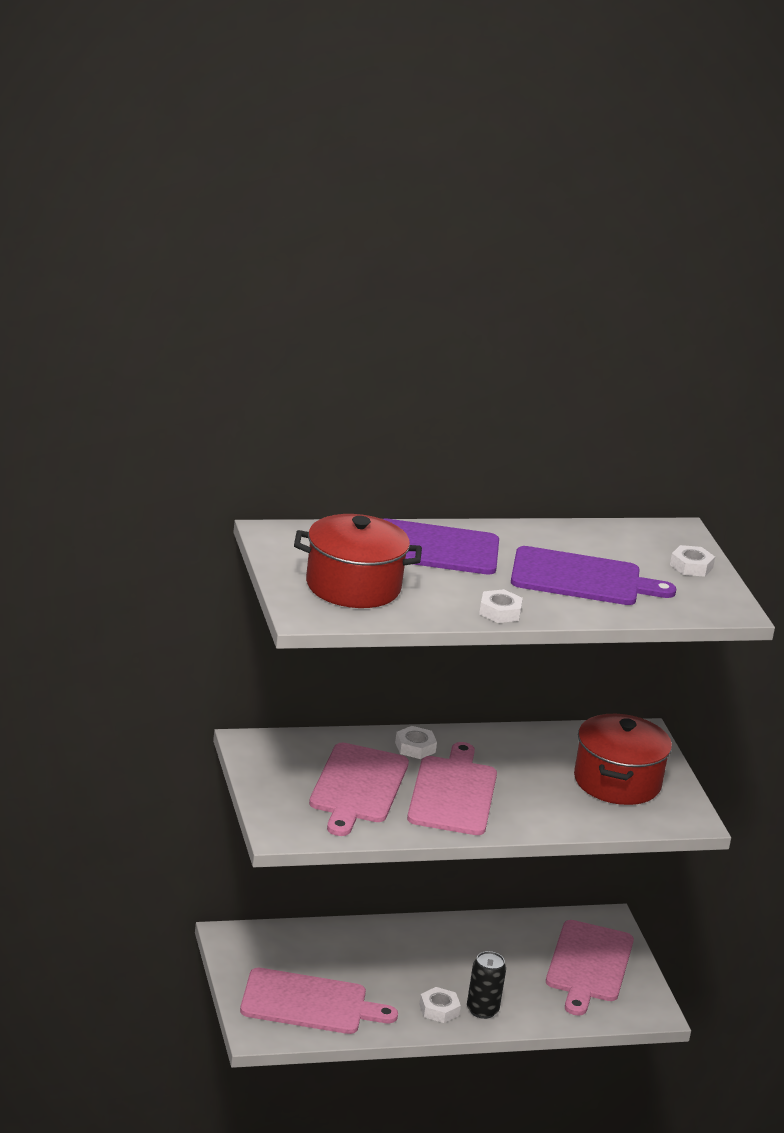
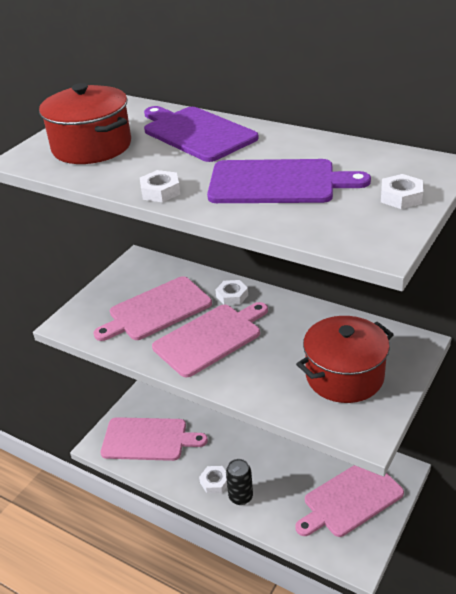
camera: 50 degrees right, 10 degrees up
pink cutting board [240,968,398,1034] -> pink cutting board turned 45 degrees counterclockwise [101,417,208,461]
purple cutting board [511,546,676,605] -> purple cutting board turned 45 degrees counterclockwise [207,159,371,203]

